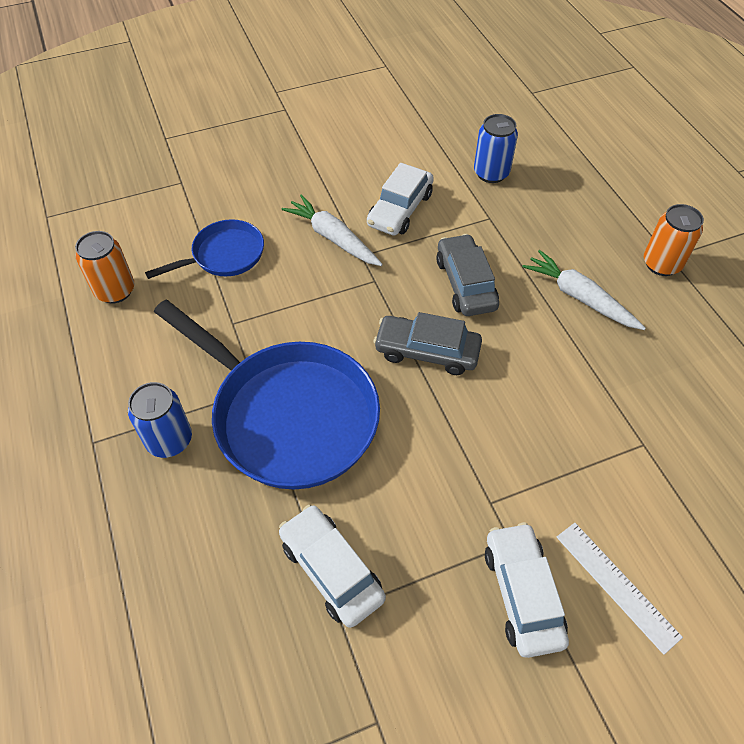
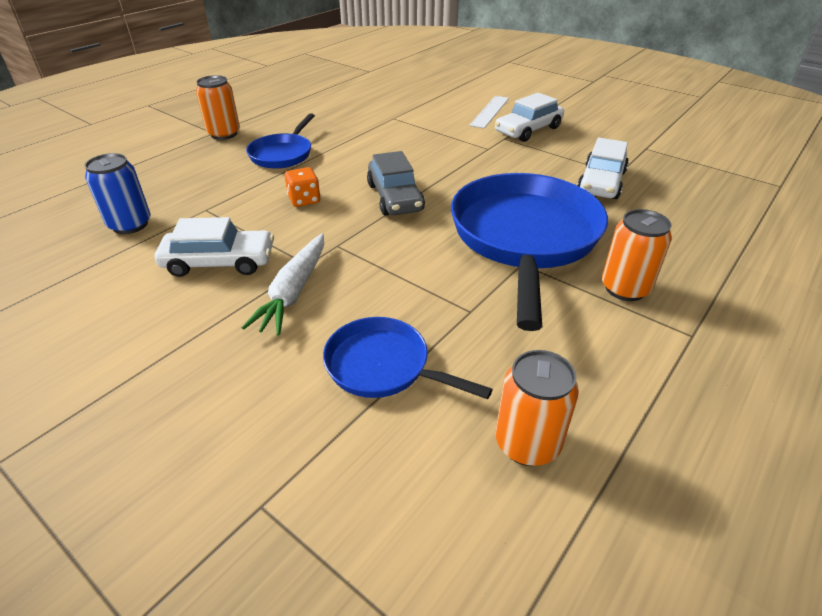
camera: 120 degrees left, 15 degrees down
blue can [128,382,192,458] -> orange can [602,209,672,301]
grey car [436,234,499,316] -> orange dice [285,167,320,207]
white carrot [522,250,646,330] -> blue pan [246,113,315,169]

